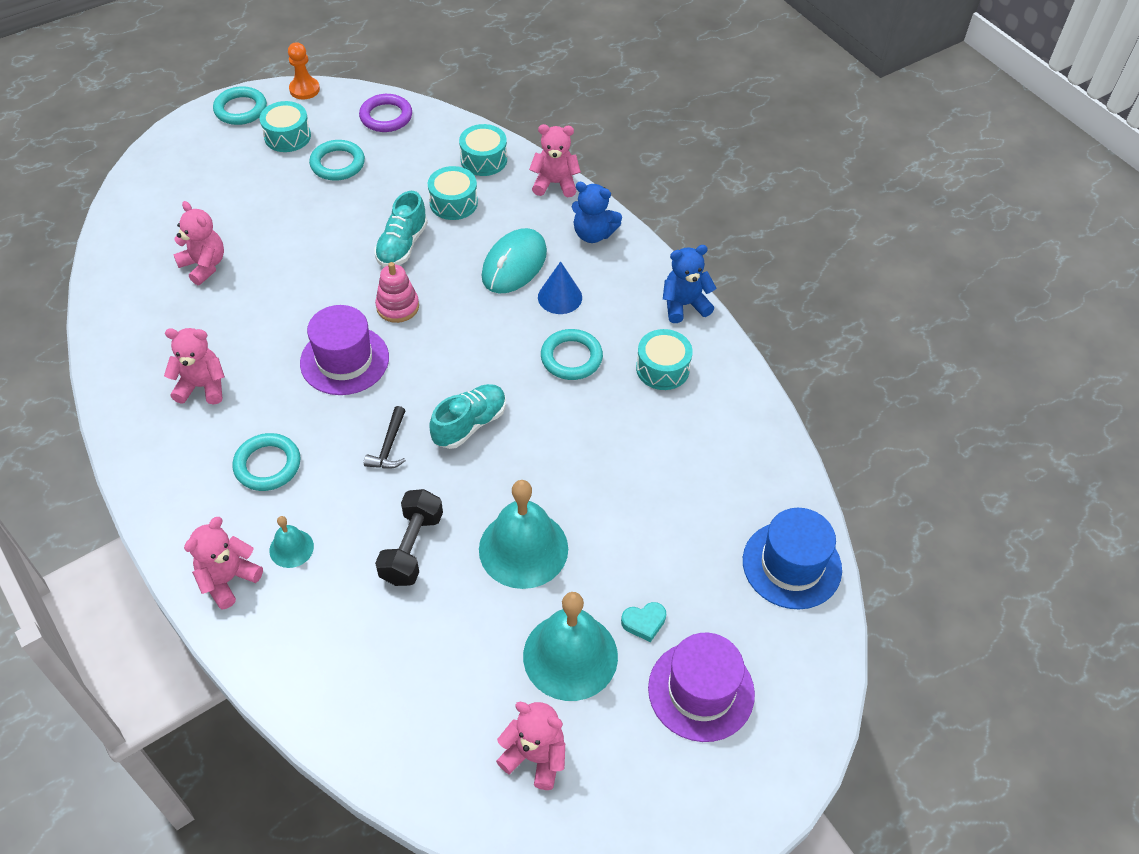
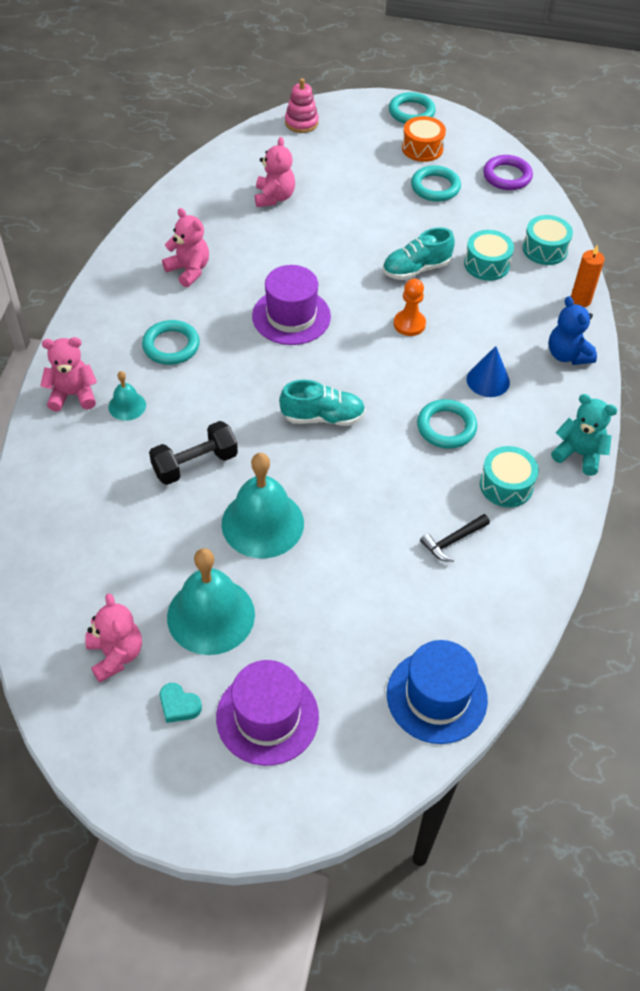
camera: 45 degrees right, 0 degrees up
turquoise drum [259,101,311,152] -> orange drum [402,116,446,162]
orange pawn [288,42,320,100] -> orange pawn moved to [394,279,426,336]
black hammer [364,406,406,469] -> black hammer moved to [420,514,490,562]
pink stacking toy [375,262,419,323] -> pink stacking toy moved to [285,78,319,133]
turquoise mouse [482,228,547,293] -> none
pink teddy bear [529,124,581,197] -> orange candle [571,245,605,307]
turquoise heart [621,602,666,642] -> turquoise heart moved to [160,683,202,723]
blue teddy bear [663,245,716,323] -> turquoise teddy bear [551,394,618,476]

